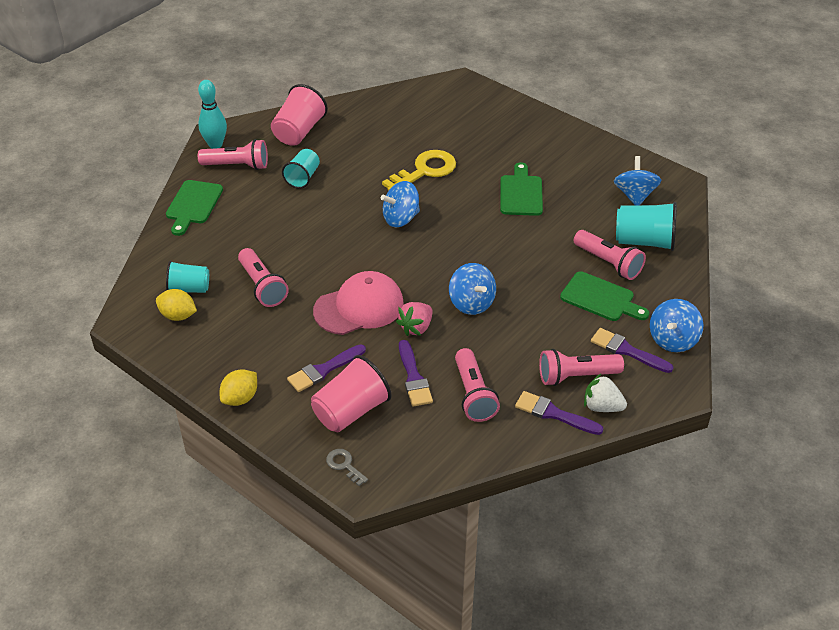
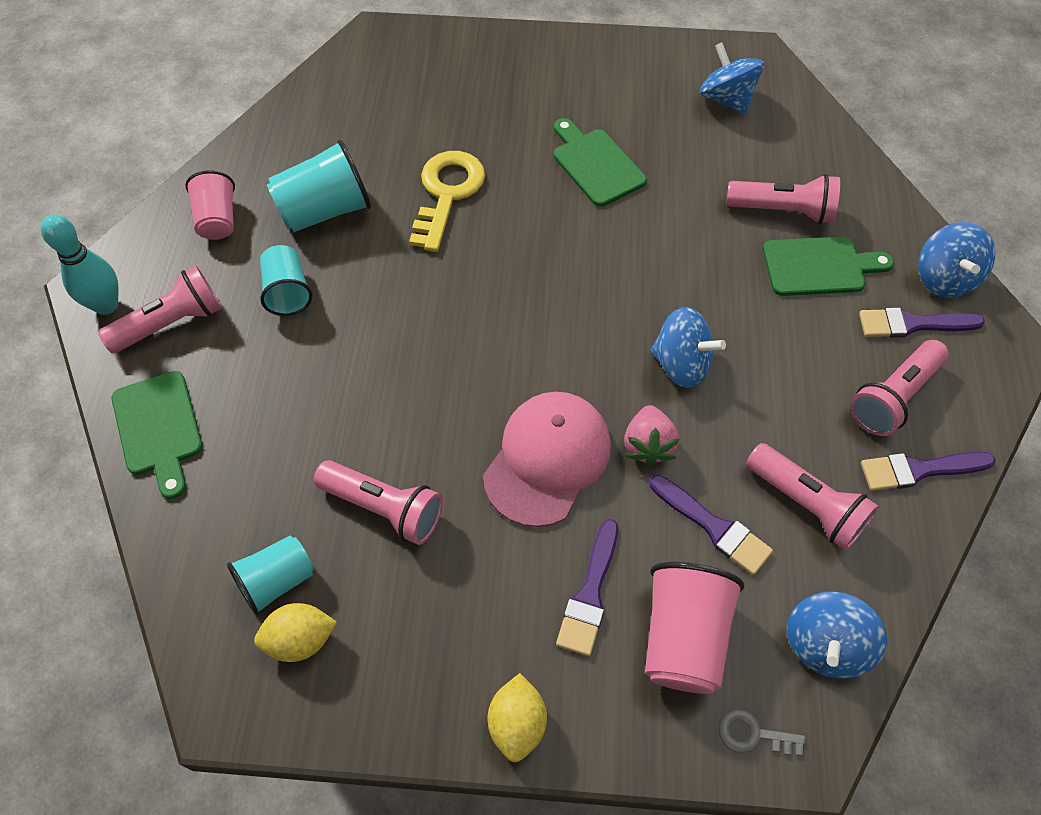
camera: 35 degrees left, 15 degrees up
pink cup [271,84,328,146] -> pink cup [185,170,235,240], size x0.66
blue spinning top [381,181,420,227] -> blue spinning top moved to [787,592,887,678]
white strawberry [584,374,627,412] -> none
turquoise cup [616,202,677,251] -> turquoise cup moved to [267,139,371,232]

